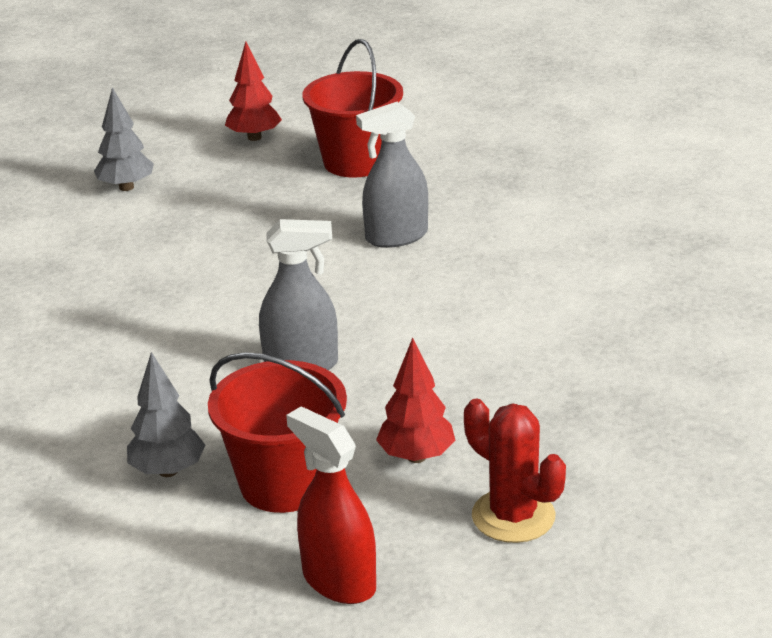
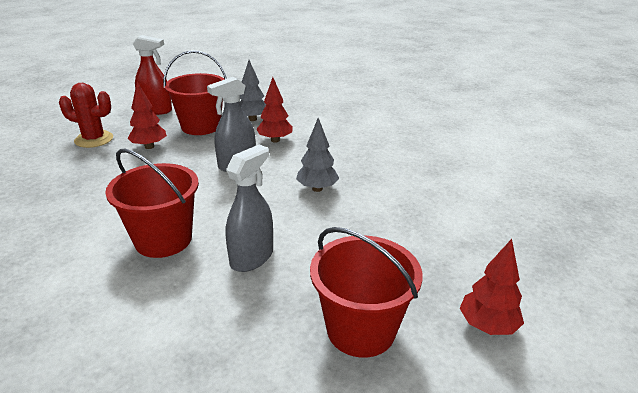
camera: 145 degrees right, 0 degrees up
grey tree [94,87,154,191] -> grey tree moved to [296,118,339,192]
none -> red bucket [105,148,199,258]
none -> red tree [256,77,293,143]

